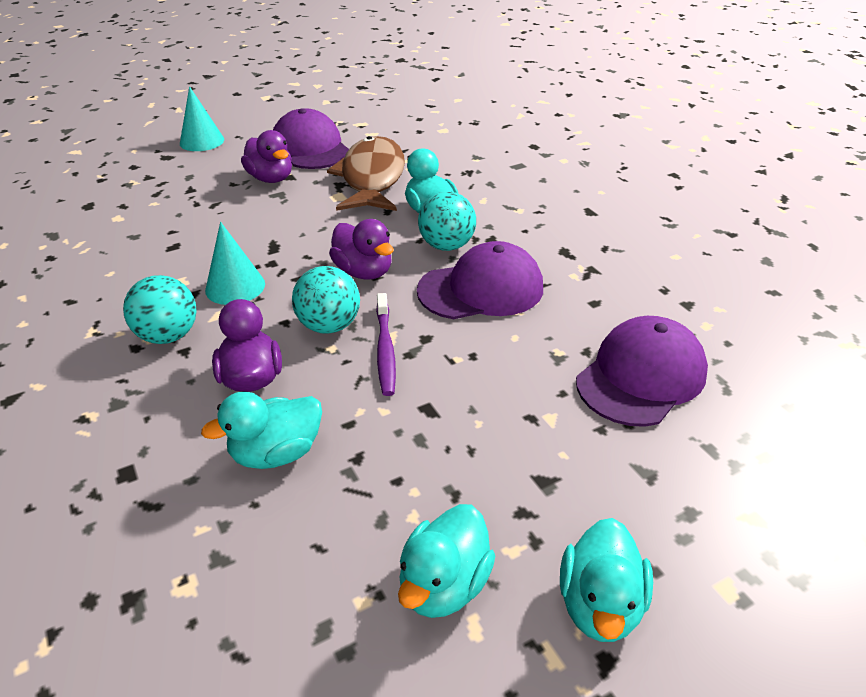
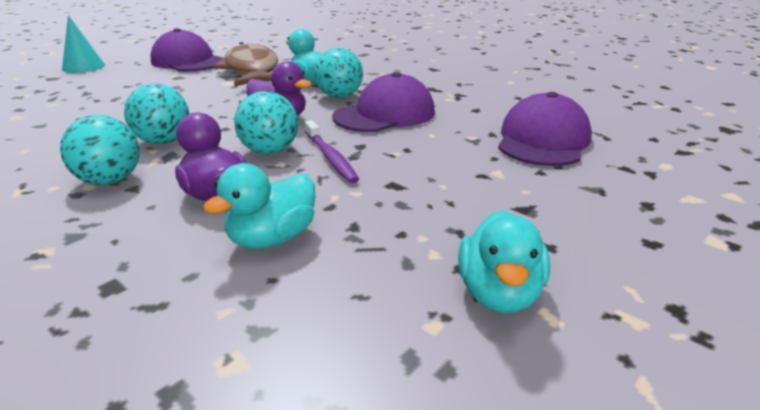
camera: 20 degrees left, 10 degrees down
turquoise cone [205,222,265,305] -> turquoise ball [124,83,189,144]
purple duck [241,130,292,183] -> none
turquoise duck [560,518,653,642] -> none

